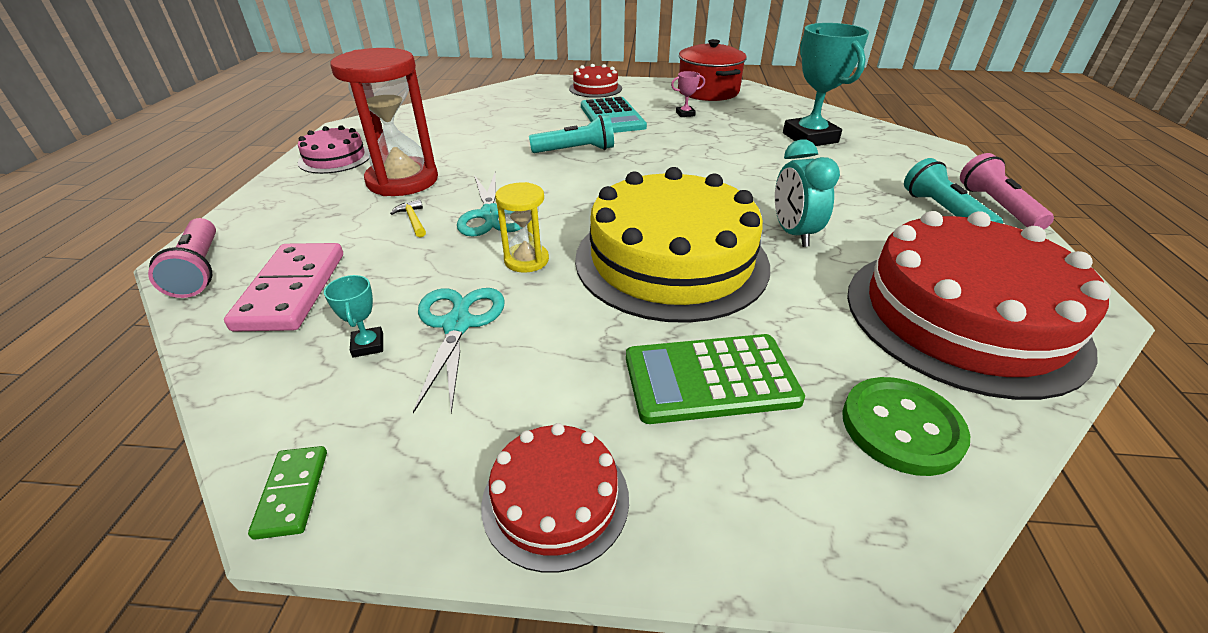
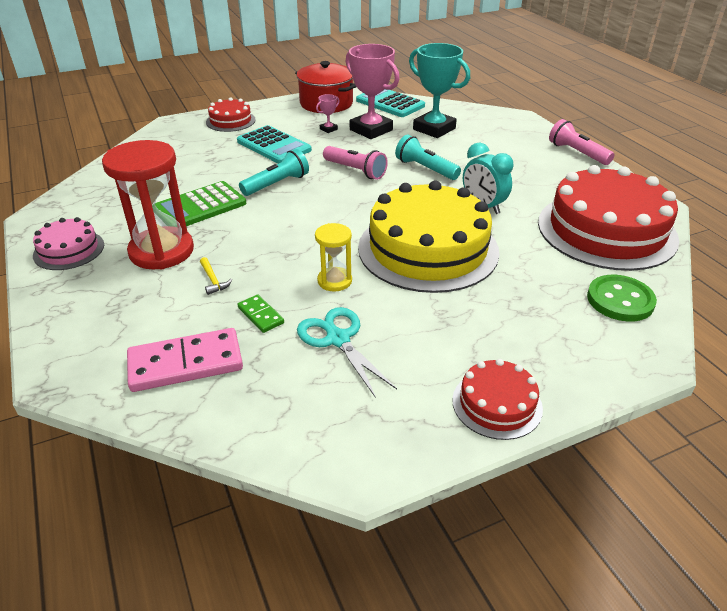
camera: 30 degrees left, 0 degrees up
pink flashlight [148,218,216,298] -> pink flashlight moved to [323,146,388,180]
pink domino [224,243,343,332] -> pink domino turned 75 degrees counterclockwise [127,328,243,392]
green domino [248,446,327,540] -> green domino moved to [237,295,284,333]
turquoise trophy [324,275,383,358] -> none
yellow hammer [390,199,426,237] -> yellow hammer turned 150 degrees counterclockwise [200,257,232,295]
turquoise scissors [457,172,520,237] -> none
green calculator [626,334,805,424] -> green calculator moved to [155,181,246,226]
turquoise flashlight [904,158,1003,224] -> turquoise flashlight moved to [395,135,461,180]
none -> pink trophy [346,44,400,139]
none -> turquoise calculator [356,89,425,117]

